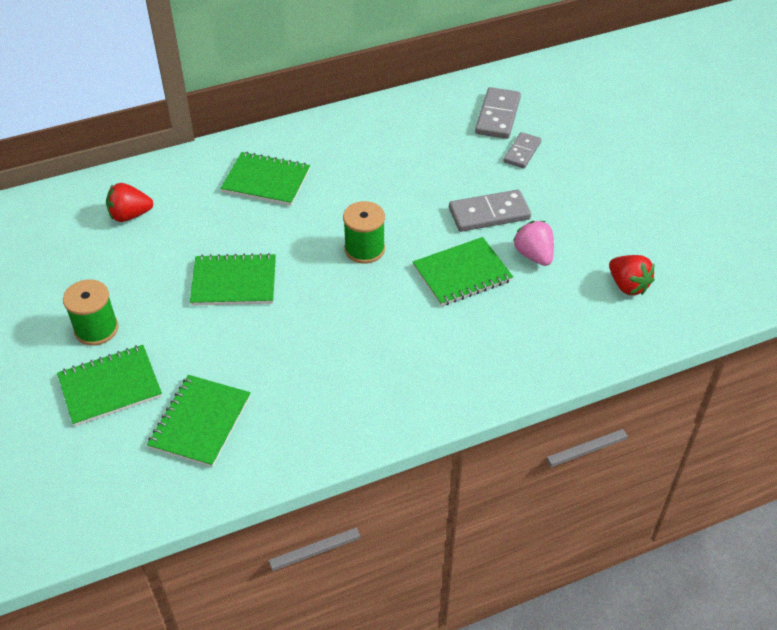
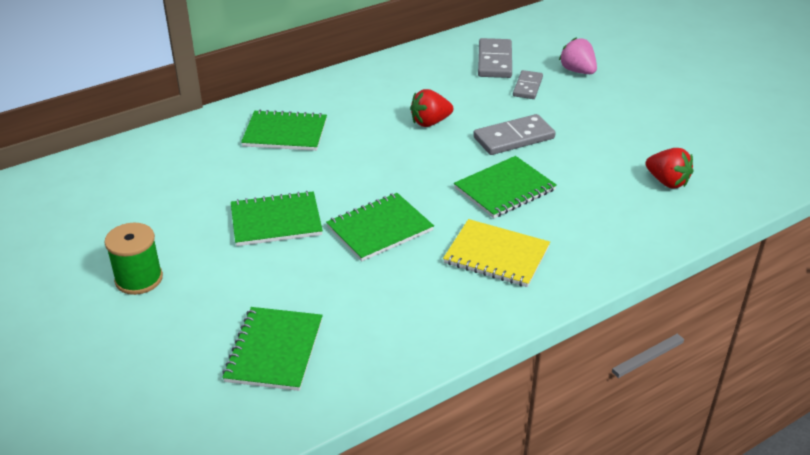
camera: 10 degrees left, 10 degrees down
green notebook [57,345,162,426] -> green notebook moved to [326,193,434,261]
red strawberry [106,183,153,222] -> red strawberry moved to [410,89,453,127]
green spool [343,201,385,264] -> none
pink strawberry [513,221,554,266] -> pink strawberry moved to [559,37,597,74]
none -> yellow notebook [443,219,550,287]

